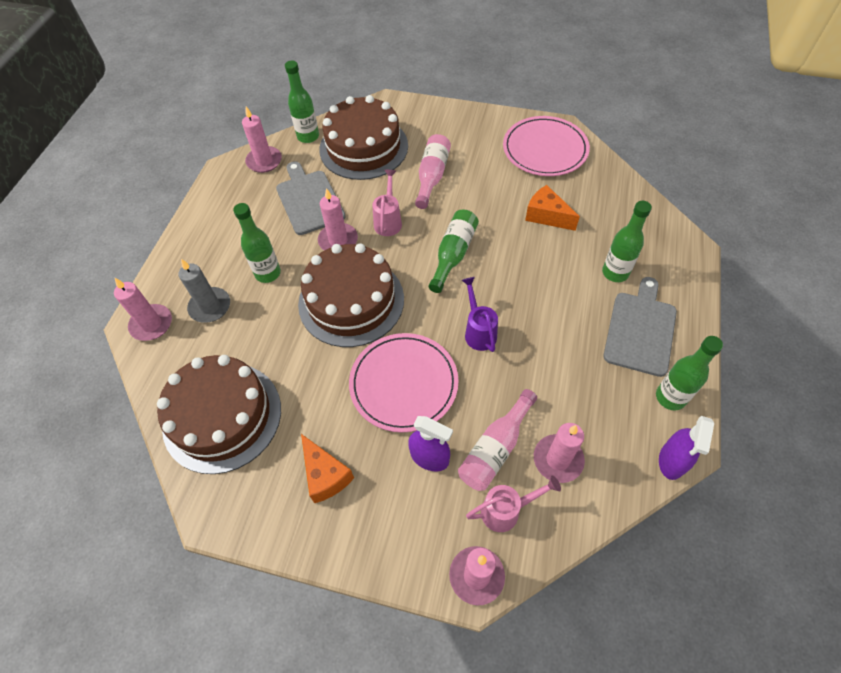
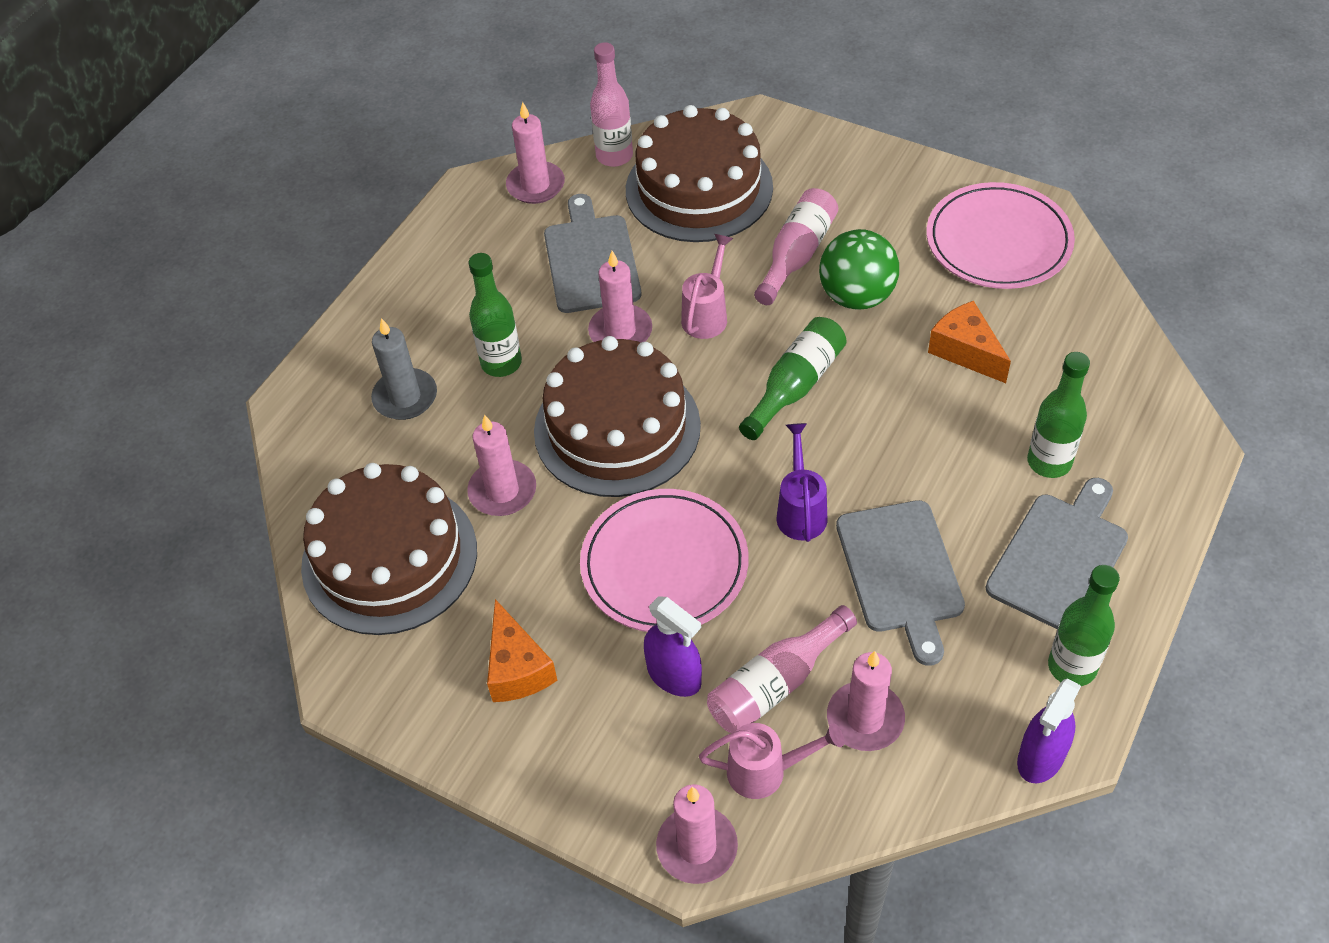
camera: 15 degrees right, 5 degrees down
pink candle [114,278,172,341] -> pink candle moved to [467,414,536,516]
green bottle [285,60,319,143] -> pink bottle [590,42,633,167]
none -> green ball [819,229,899,310]
none -> grey cutting board [836,500,965,666]

